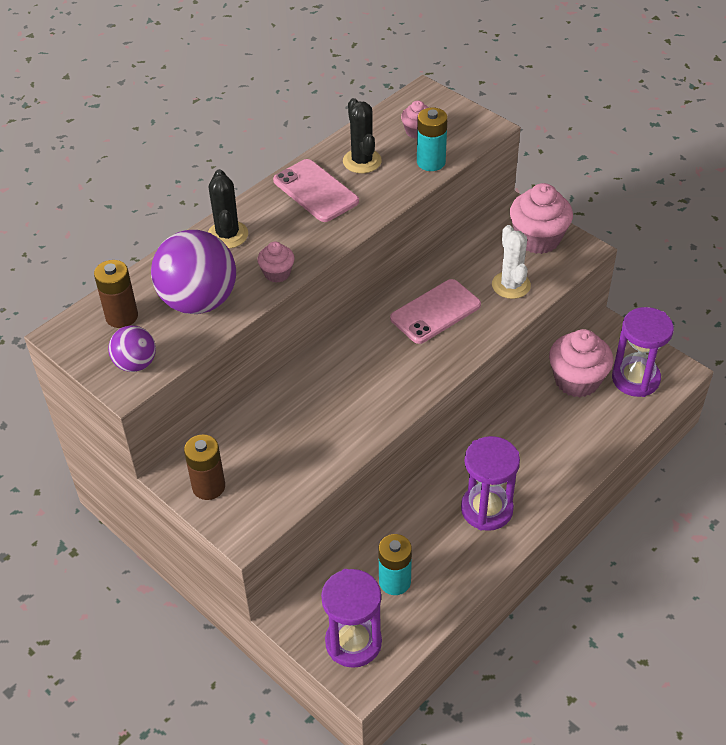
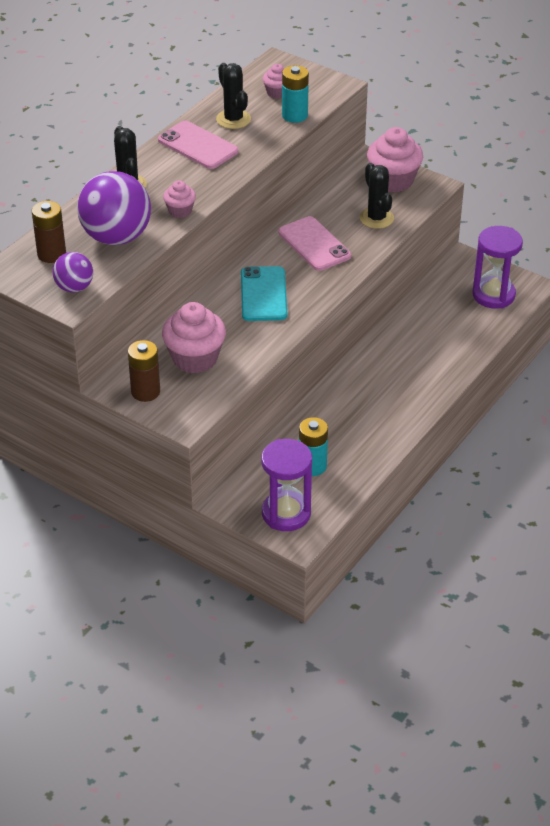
camera: 10 degrees left, 5 degrees down
pink phone [390,279,481,344] -> pink phone turned 75 degrees counterclockwise [278,216,351,271]
purple hourglass [461,436,520,531] -> none
white cactus [492,225,531,299] -> black cactus [360,163,394,229]
pink cupcake [549,329,613,398] -> pink cupcake moved to [162,302,226,373]
none -> turquoise phone [241,266,287,321]

